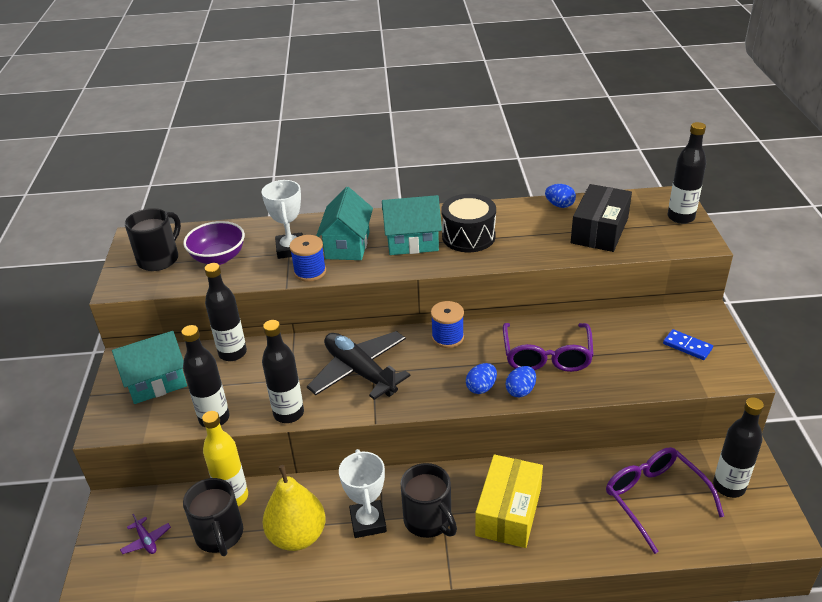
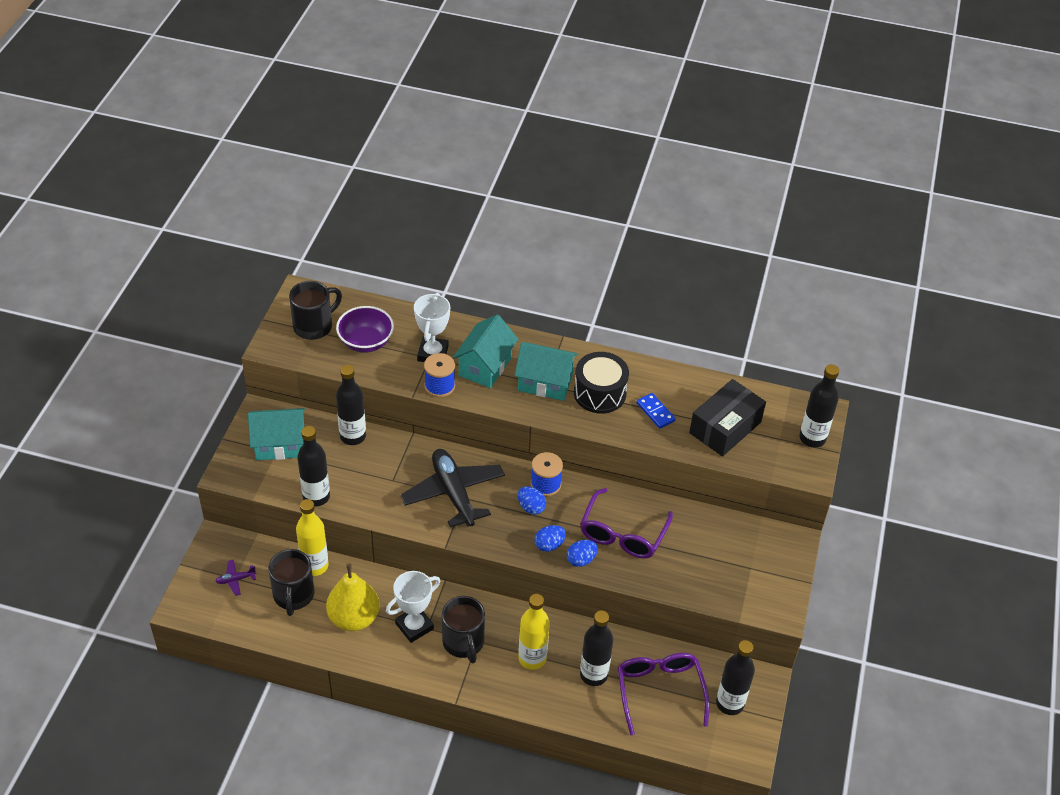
camera: 15 degrees right, 10 degrees up
purple plane [120,514,171,554] -> purple plane turned 90 degrees clockwise [216,559,256,596]
black bottle [262,320,304,423] -> black bottle moved to [580,610,613,686]
white trophy [339,449,387,538] -> white trophy turned 45 degrees clockwise [386,571,440,643]
yellow box [475,454,543,548] -> yellow bottle [518,594,550,670]
blue egg [545,184,576,208] -> blue egg moved to [518,487,546,515]
blue domino [663,329,713,360] -> blue domino moved to [636,393,676,429]

